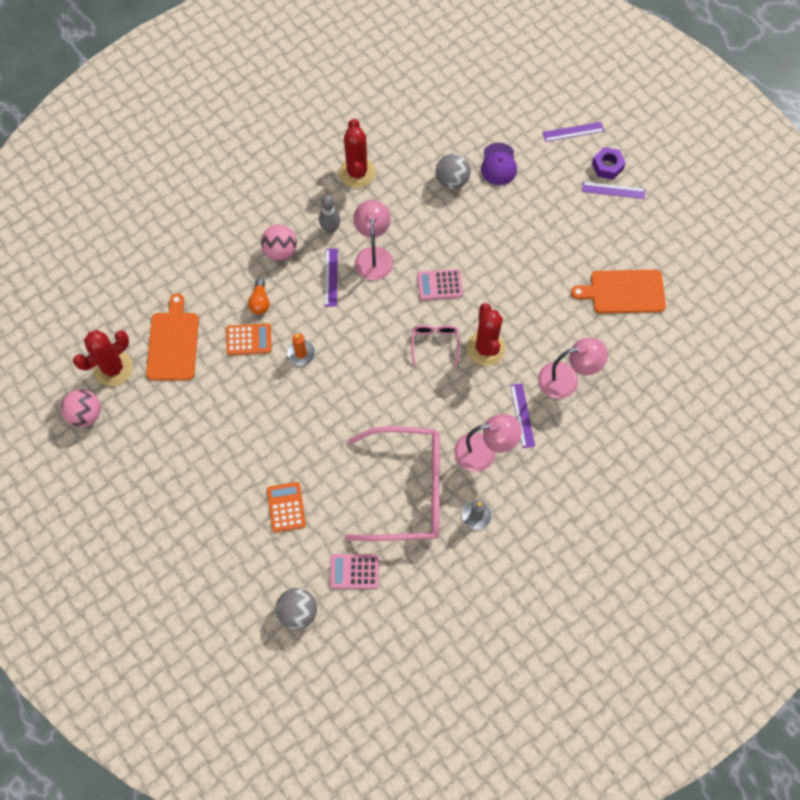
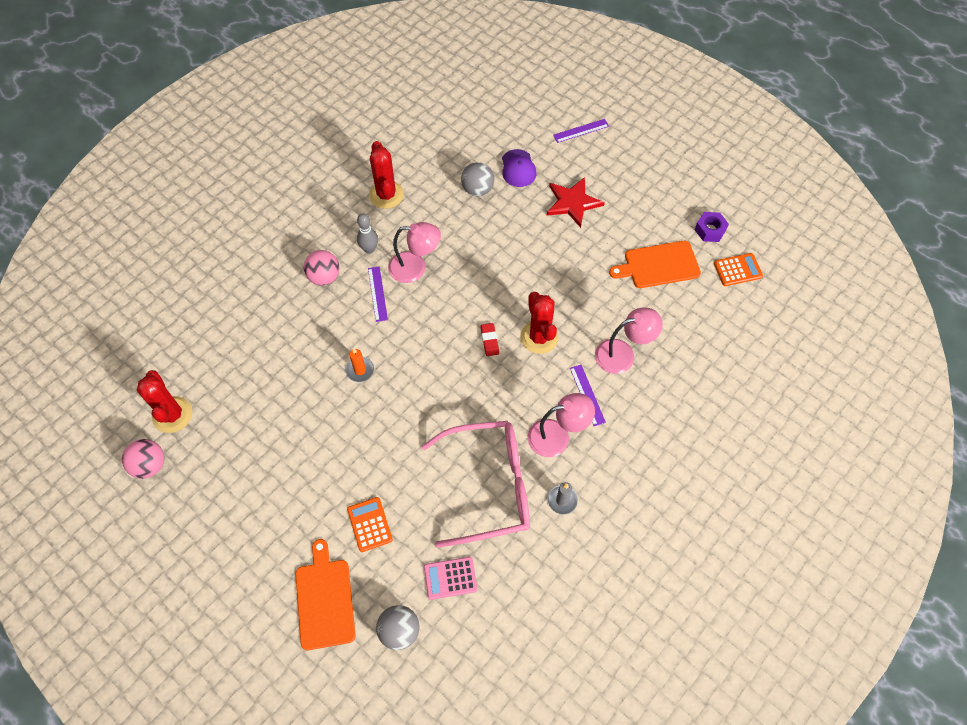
camera: 10 degrees left, 5 degrees down
red cactus [73,330,133,386] -> red cactus turned 60 degrees counterclockwise [137,370,192,433]
orange cutting board [146,293,199,380] -> orange cutting board moved to [295,539,356,650]
orange calculator [226,323,271,355] -> orange calculator moved to [714,253,763,286]
orange light bulb [248,278,270,314] -> none
pink lamp [353,200,393,280] -> pink lamp turned 105 degrees clockwise [388,222,441,283]
pink glasses [411,325,460,367] -> red eraser [481,323,499,356]
pink calculator [417,269,463,300] -> none
purple ruler [582,182,645,199] -> none
purple nut [592,147,626,180] -> purple nut moved to [694,212,729,242]
none -> red star [547,177,605,228]

